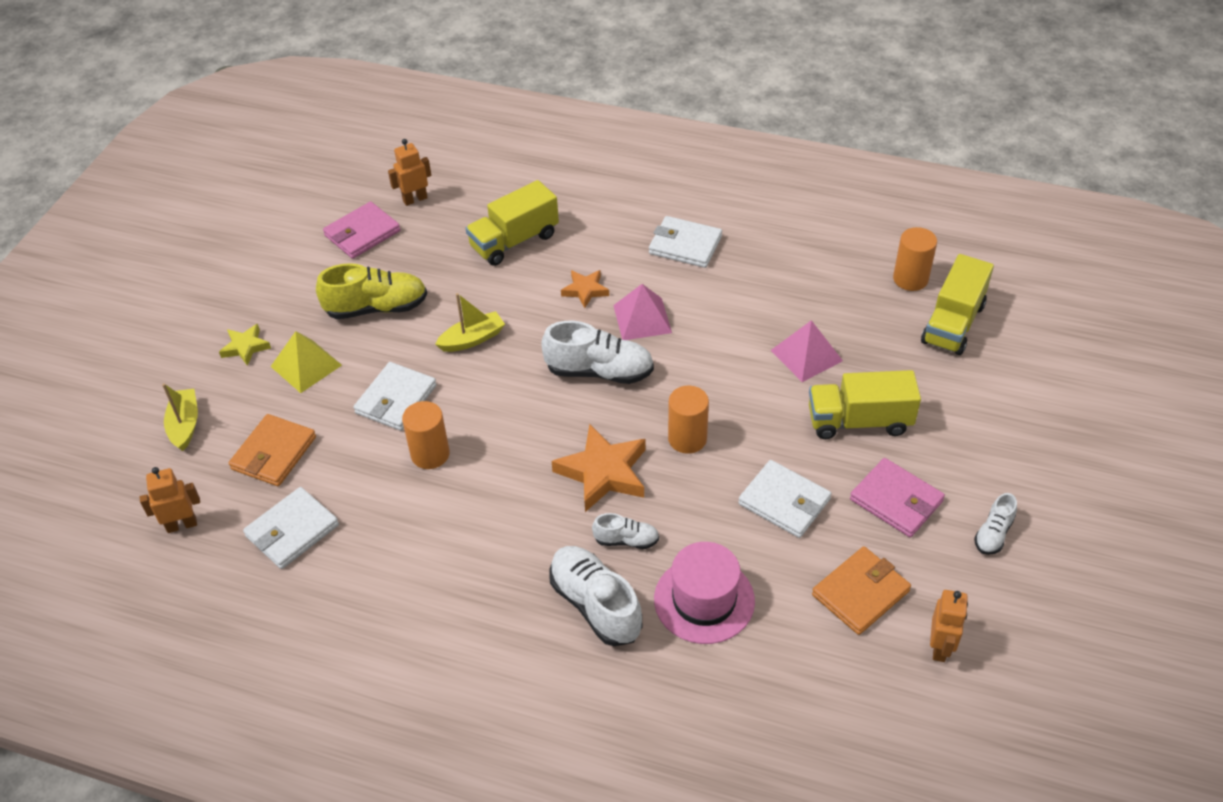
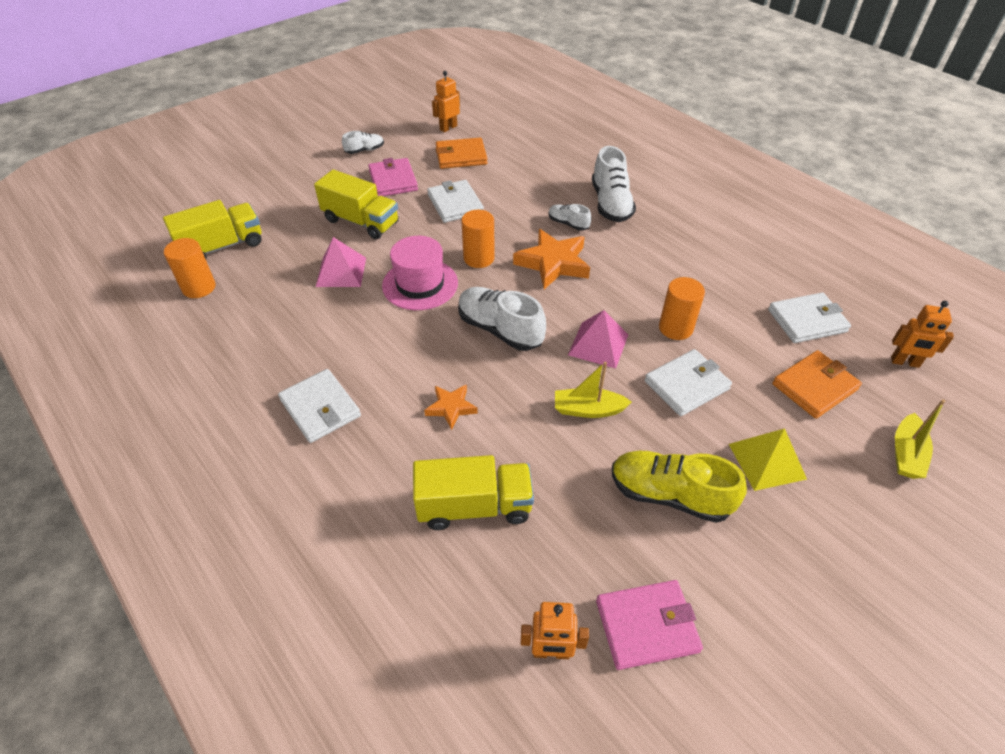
camera: 150 degrees left, 0 degrees up
yellow star [219,324,271,366] -> none
pink pyramid [613,284,672,340] -> pink pyramid moved to [568,310,628,369]
pink hat [654,542,755,644] -> pink hat moved to [382,236,458,310]

